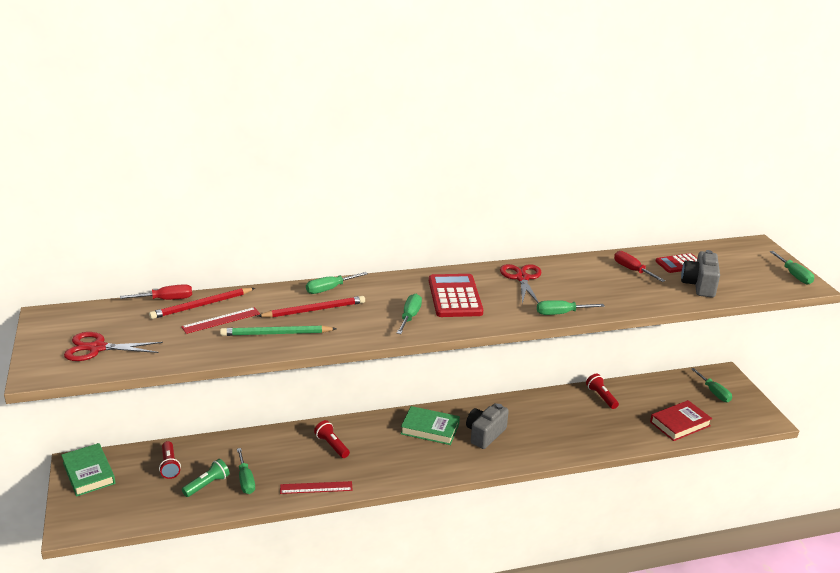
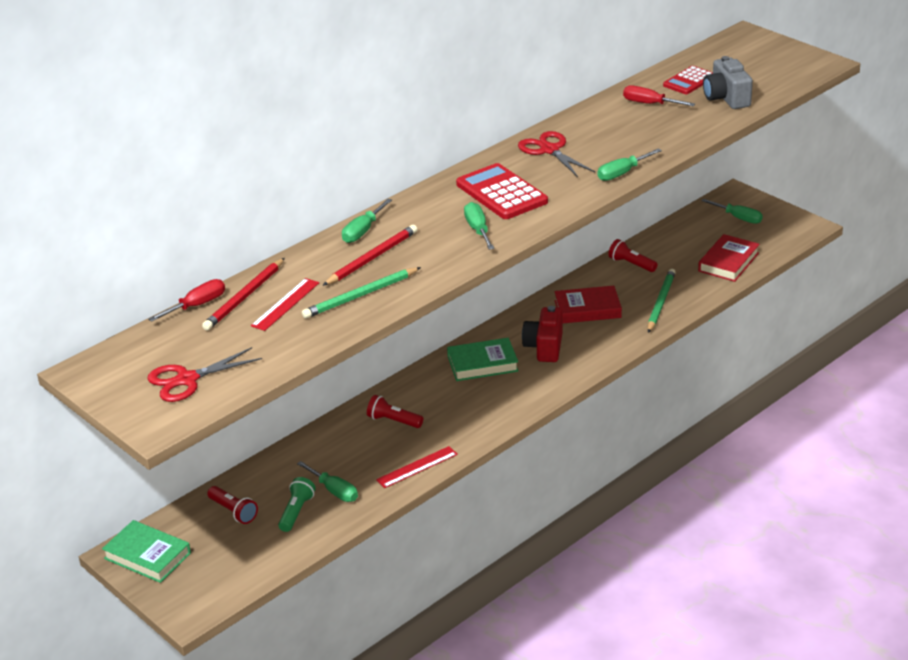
camera: 25 degrees left, 5 degrees up
grey camera [466,403,509,449] -> red camera [522,306,563,362]
green screwdriver [770,251,814,284] -> none
none -> red book [554,286,622,323]
none -> green pencil [648,269,676,333]

